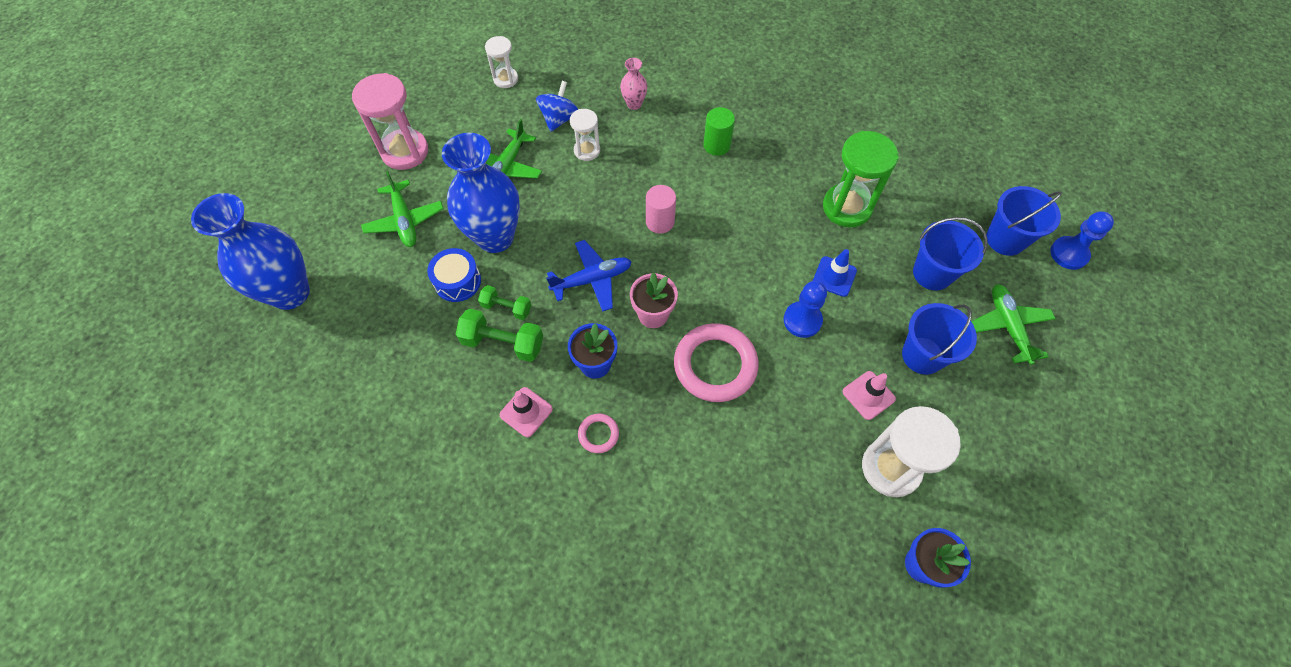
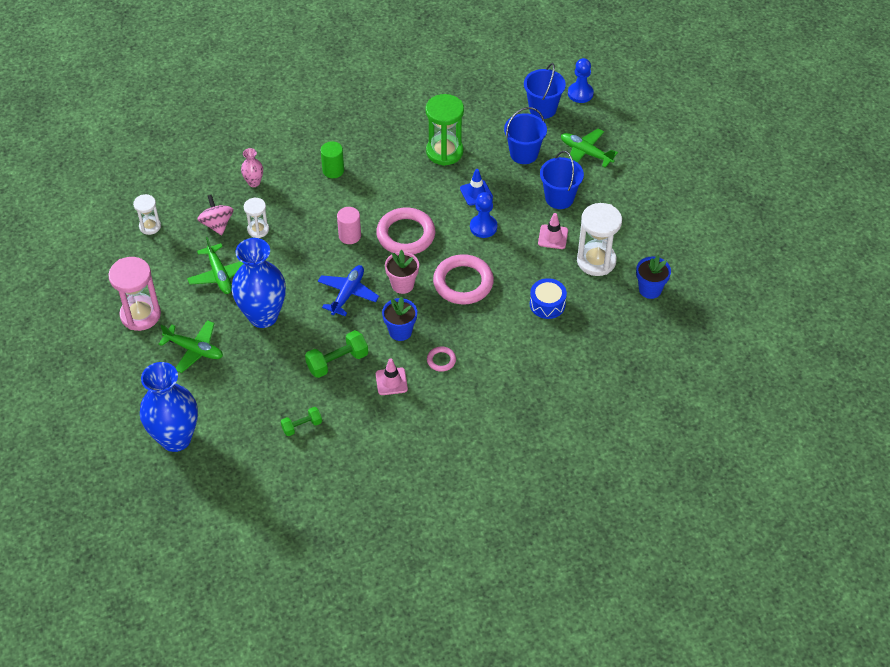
camera: 45 degrees left, 10 degrees down
blue drum [427,248,481,302] -> blue drum moved to [530,278,567,319]
green dumbbell [478,285,531,320] -> green dumbbell moved to [281,407,322,436]
blue spinning top [536,81,578,132] -> pink spinning top [197,195,233,235]
none -> pink ring [376,208,435,255]

